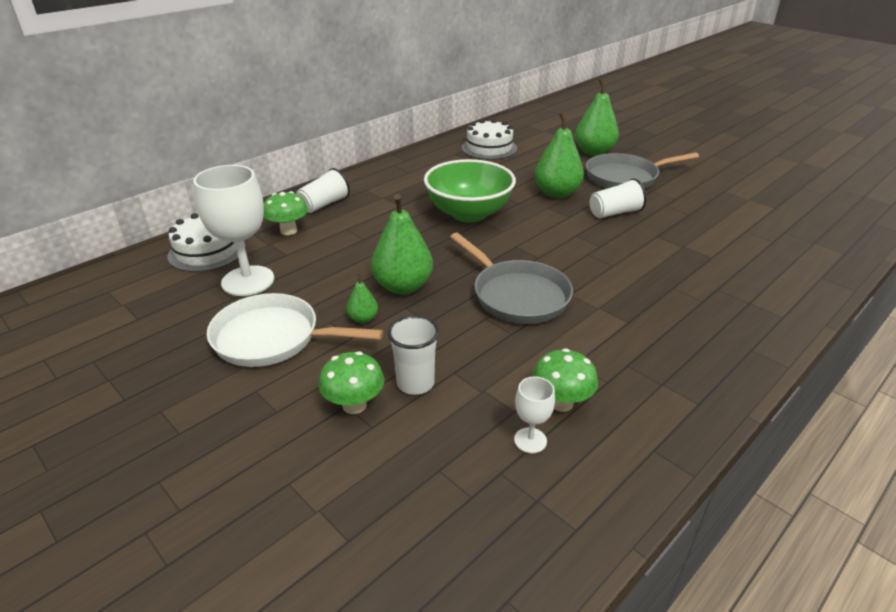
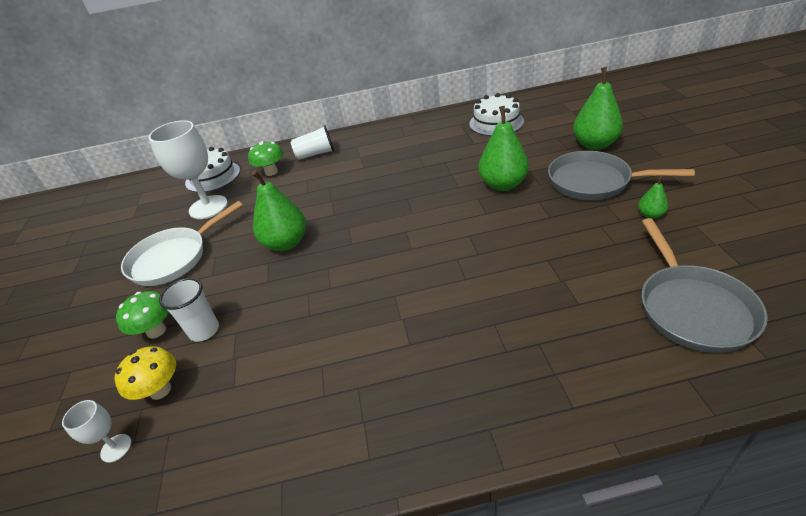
camera: 40 degrees right, 5 degrees up
white pan [207,293,383,367] -> white pan turned 90 degrees counterclockwise [121,201,243,286]
green pear [346,273,378,323] -> green pear moved to [638,175,668,219]
green bowl [424,159,516,223] -> none
grey pan [450,233,573,324] -> grey pan moved to [641,218,768,353]
white goblet [514,376,555,453] -> white goblet moved to [62,400,131,463]
green mushroom [532,348,598,412] -> none
white cup [590,178,646,218] -> none
none -> yellow mushroom [114,346,176,400]

